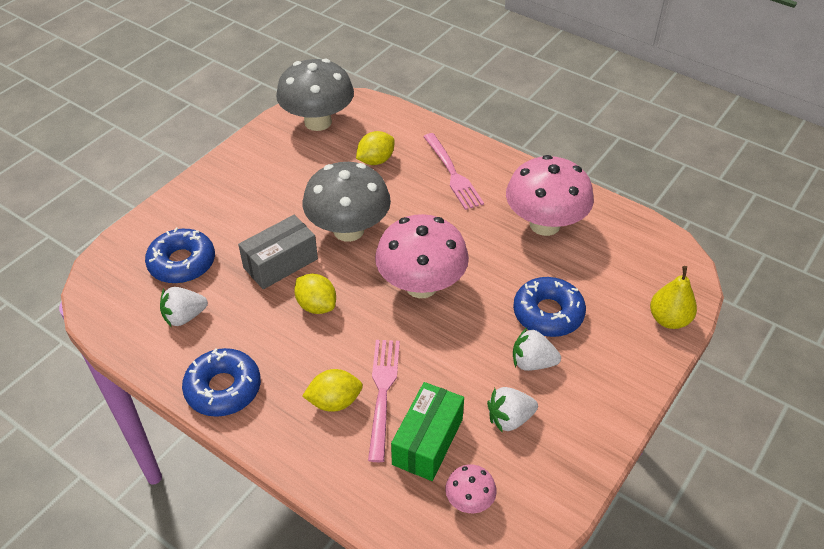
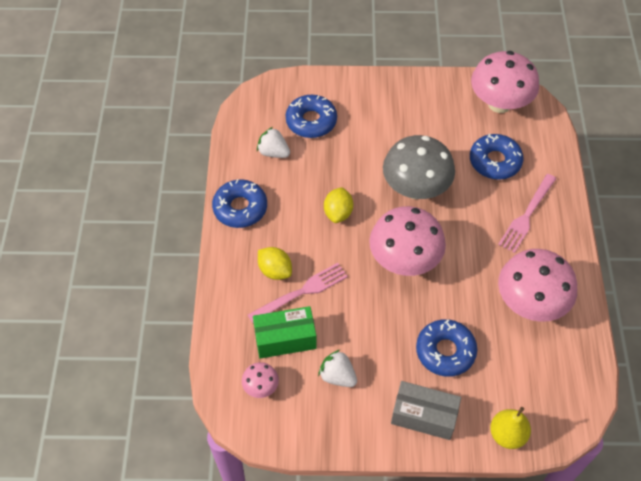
camera: 55 degrees right, 10 degrees up
grey box [238,215,318,289] -> grey box moved to [391,381,461,440]
grey mushroom [276,59,354,131] -> pink mushroom [471,51,539,113]
yellow lemon [356,131,395,165] -> blue donut [470,134,524,180]
white strawberry [513,328,561,371] -> none

